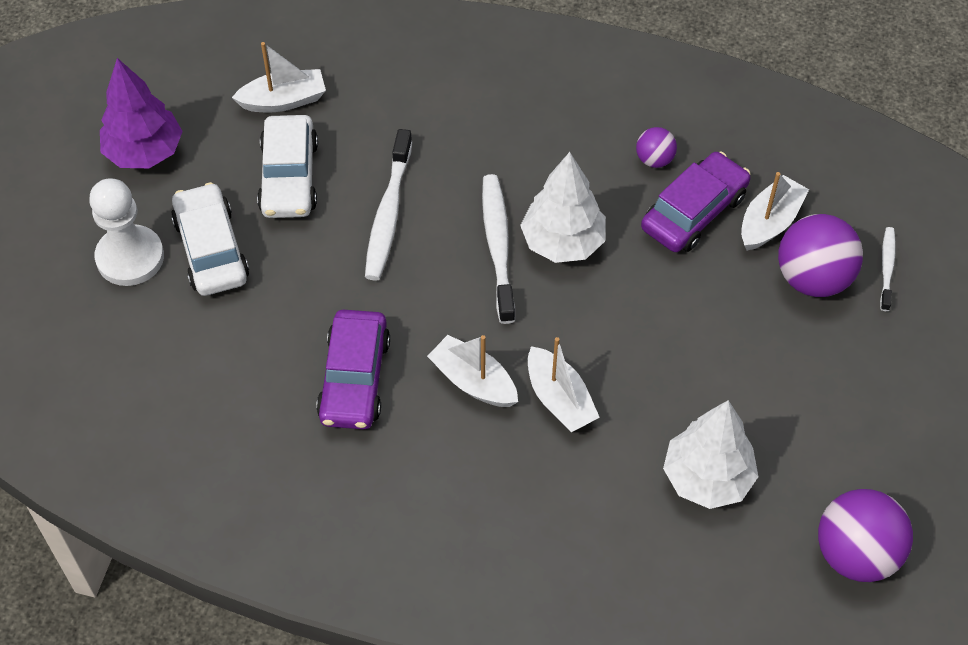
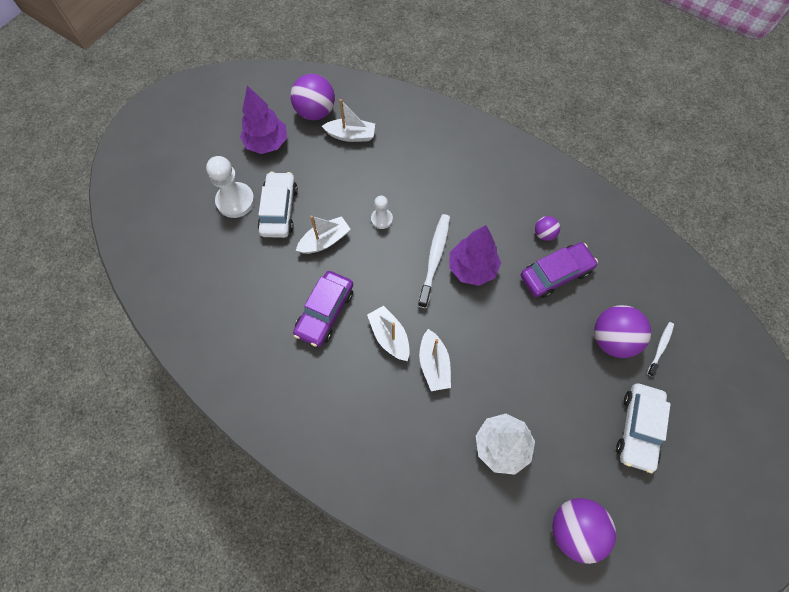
camera: 20 degrees right, 10 degrees up
white car [257,115,318,218] -> white car moved to [616,384,671,473]
white toothbrush [365,129,412,281] -> white pawn [371,196,393,229]
white tree [520,152,606,263] -> purple tree [449,225,501,286]
white boat [741,172,809,251] -> white boat moved to [296,216,351,254]
none -> purple ball [291,74,335,120]

